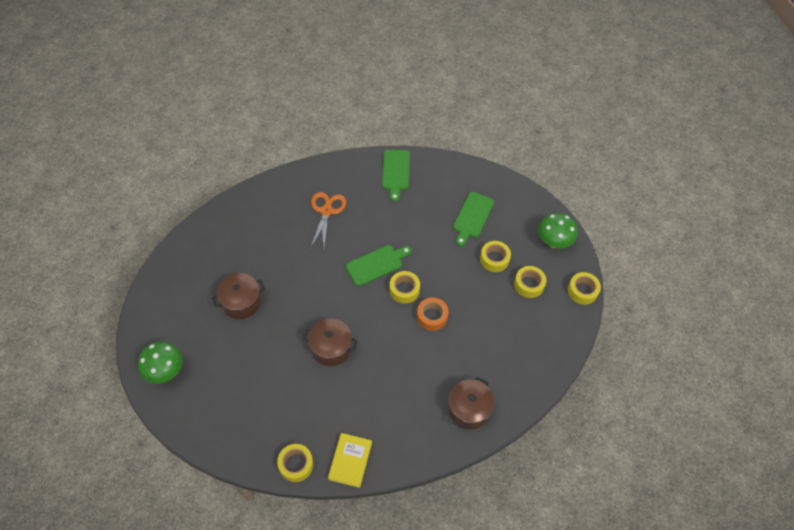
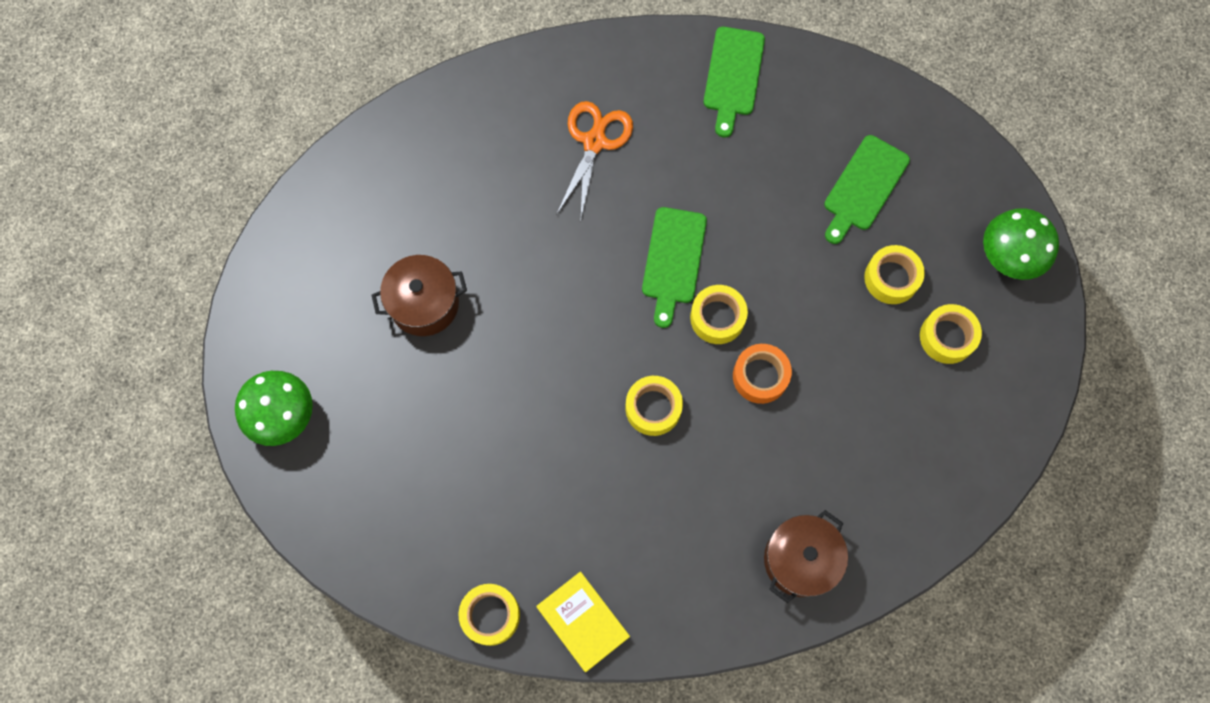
camera: 10 degrees right, 15 degrees up
brown pot [303,318,358,366] -> none
yellow book [328,433,372,488] -> yellow book turned 60 degrees counterclockwise [536,572,630,672]
green cutting board [346,245,412,286] -> green cutting board turned 120 degrees clockwise [642,207,707,328]
yellow tape [568,272,601,305] -> yellow tape moved to [625,376,683,436]

